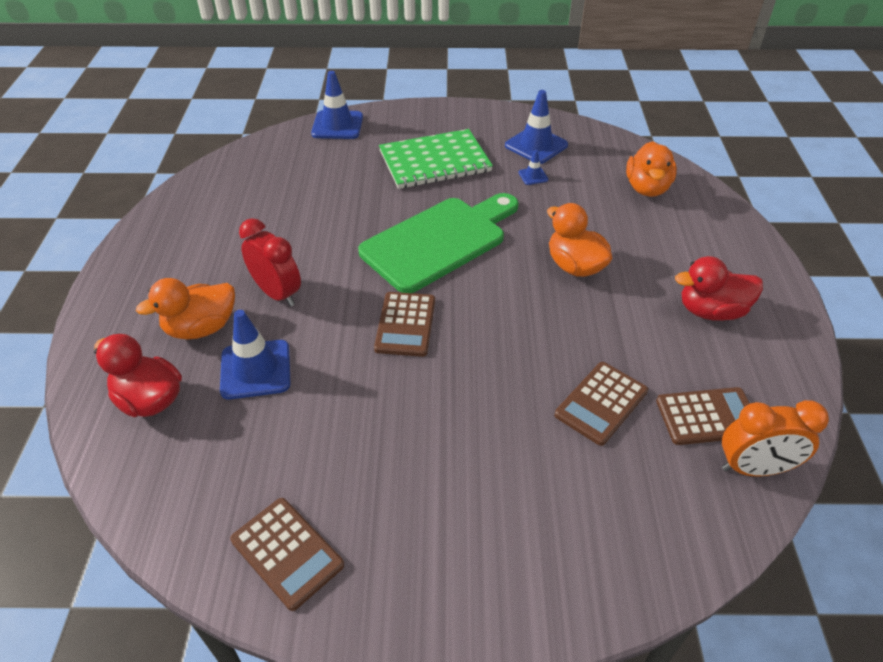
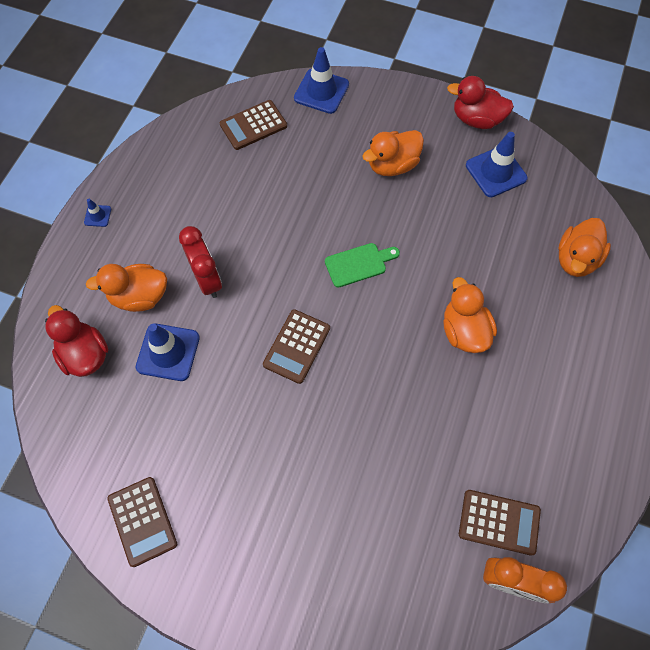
camera: 20 degrees right, 20 degrees up
green cutting board [358,193,518,293] -> green cutting board [325,243,400,288], size x0.47
green notebook [379,129,493,189] -> orange duck [362,130,424,176]
blue traffic cone [518,150,548,185] -> blue traffic cone moved to [84,199,111,227]
brown calculator [555,362,648,446] -> brown calculator moved to [220,100,287,150]
red duck [675,256,763,321] -> red duck moved to [447,76,514,129]

